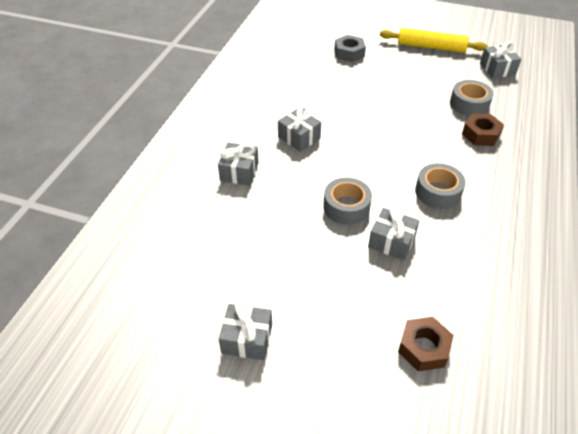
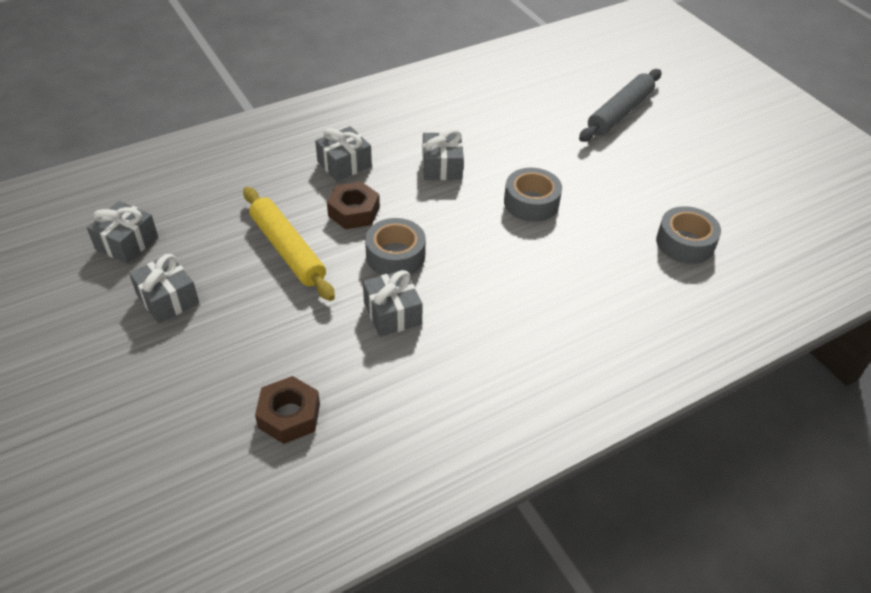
camera: 40 degrees right, 0 degrees up
grey nut [334,35,366,62] -> grey rolling pin [579,69,661,142]
yellow rolling pin [380,28,488,53] -> yellow rolling pin moved to [243,187,335,301]
grey tape [415,163,466,209] -> grey tape moved to [504,168,562,222]
brown nut [462,114,504,146] -> brown nut moved to [327,181,380,229]
grey gift [480,41,521,78] -> grey gift moved to [87,201,158,264]

